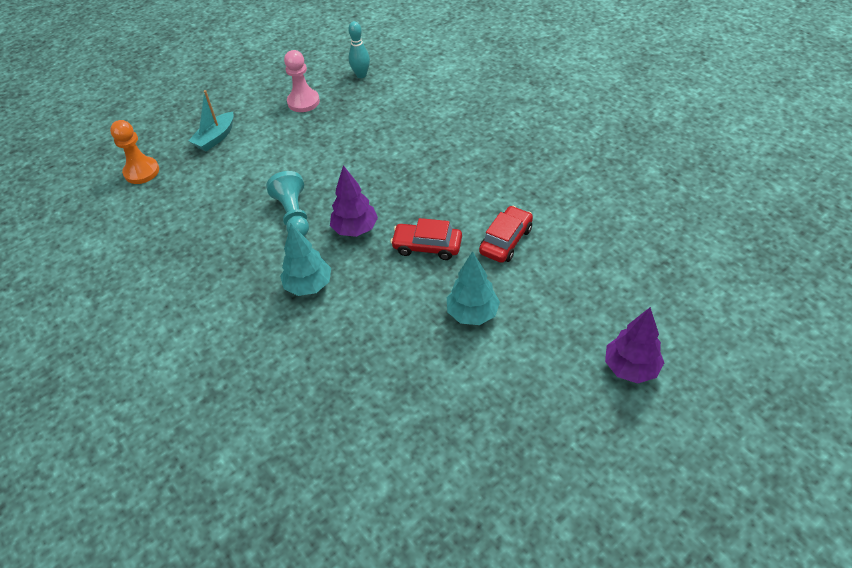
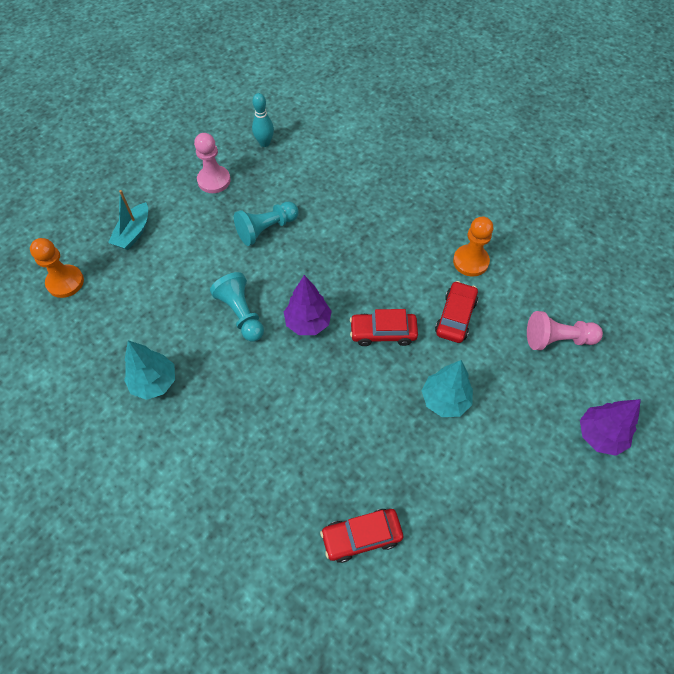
camera: 15 degrees left, 10 degrees up
turquoise tree [280,224,331,296] -> turquoise tree moved to [124,341,175,400]
none -> turquoise pawn [234,202,298,246]
none -> red car [320,509,403,563]
none -> orange pawn [453,216,493,277]
none -> pink pawn [527,311,603,350]

